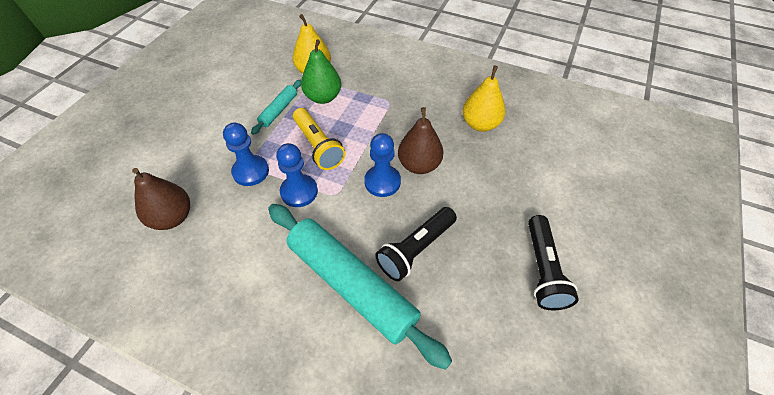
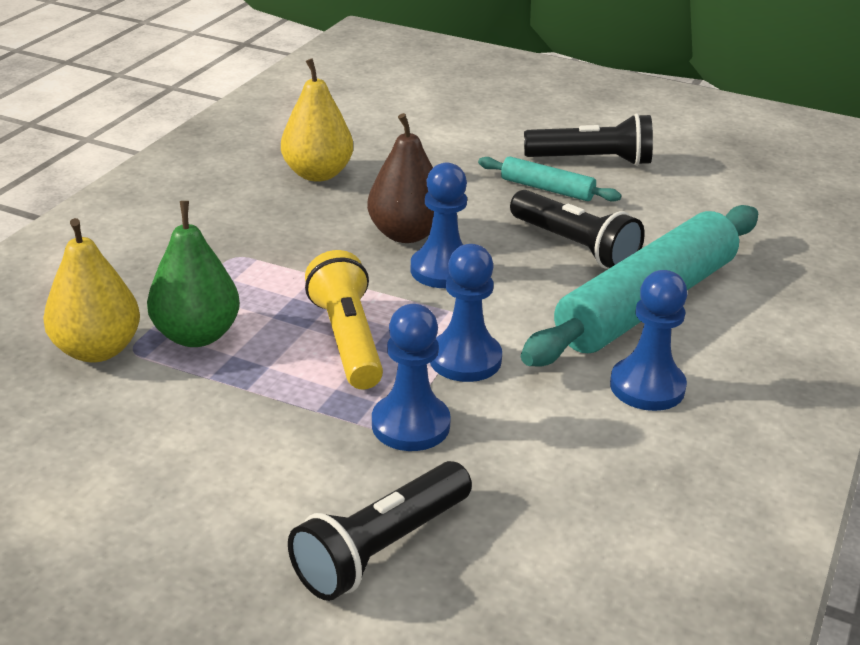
camera: 90 degrees left, 20 degrees down
brown pear [132,168,190,230] -> none
turquoise rolling pin [251,80,301,135] -> turquoise rolling pin moved to [478,157,622,202]
yellow flashlight [293,108,345,170] -> yellow flashlight turned 75 degrees counterclockwise [305,250,383,389]
none -> black flashlight [288,461,472,601]
none -> blue pawn [610,270,687,411]

